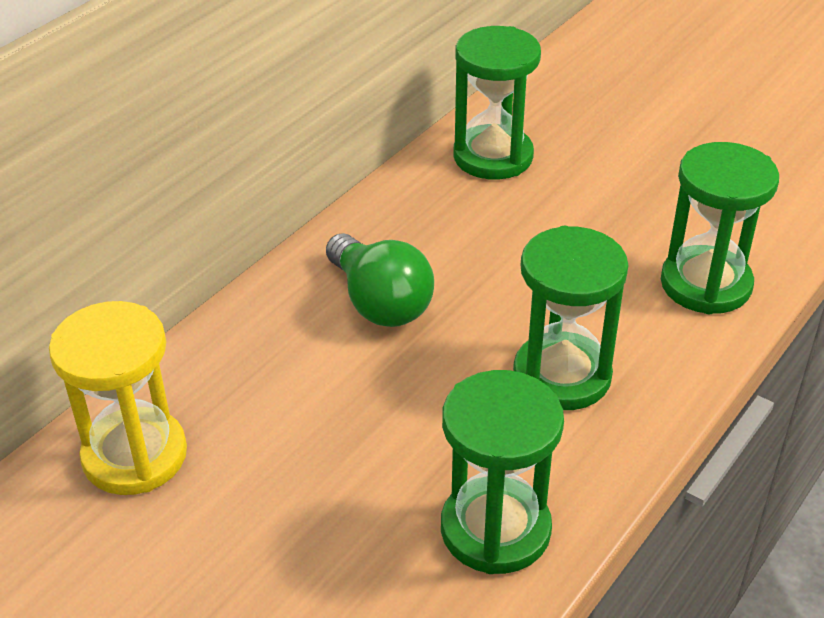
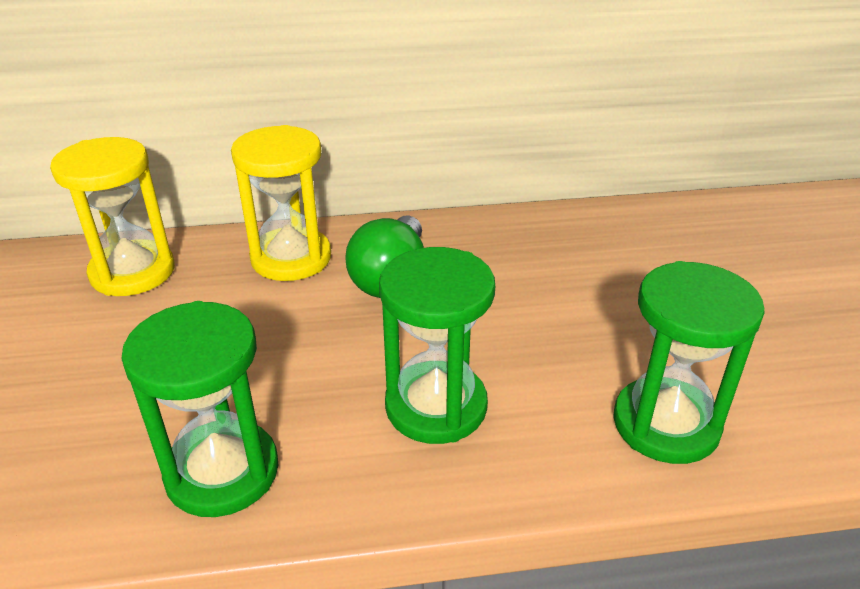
camera: 45 degrees right, 5 degrees down
green hourglass [454,26,541,179] -> none
none -> yellow hourglass [231,125,331,281]

